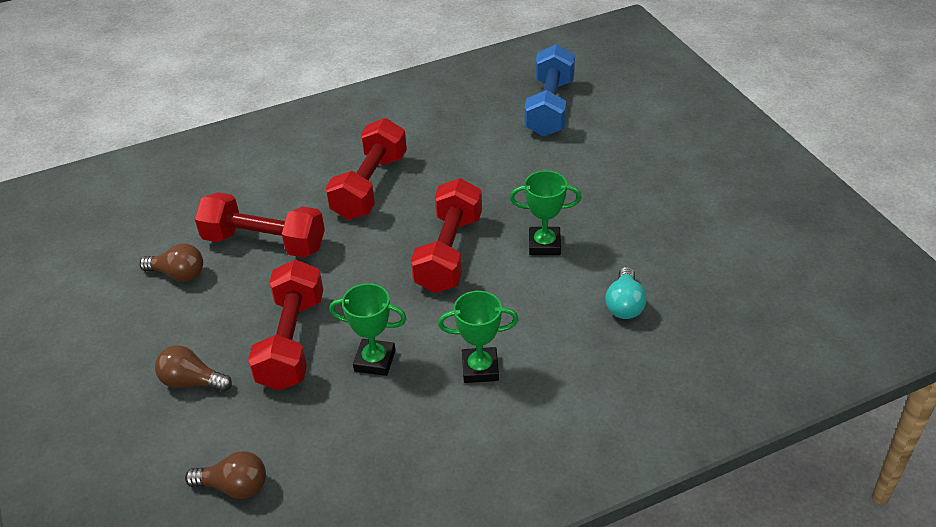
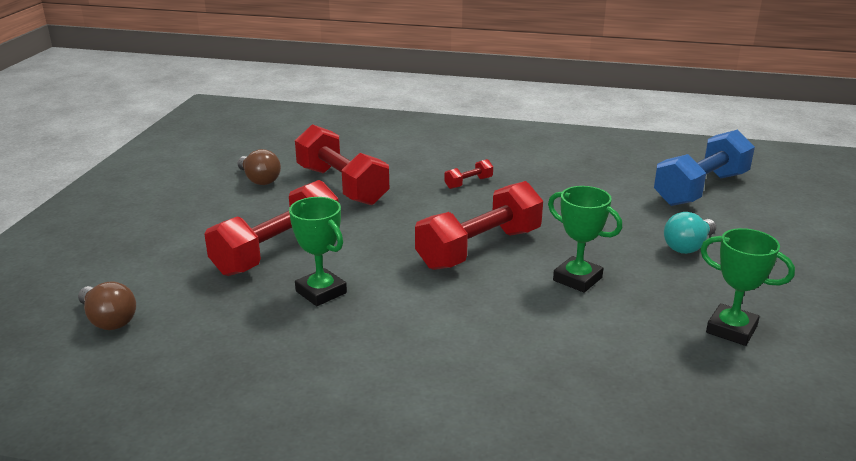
camera: 35 degrees right, 15 degrees down
brown light bulb [155,345,232,392] -> none
red dumbbell [326,118,407,220] -> red dumbbell [444,159,493,189], size x0.43
green trophy [438,291,519,383] -> green trophy moved to [700,228,795,346]
turquoise light bulb [605,267,647,319] -> turquoise light bulb moved to [664,212,716,254]

